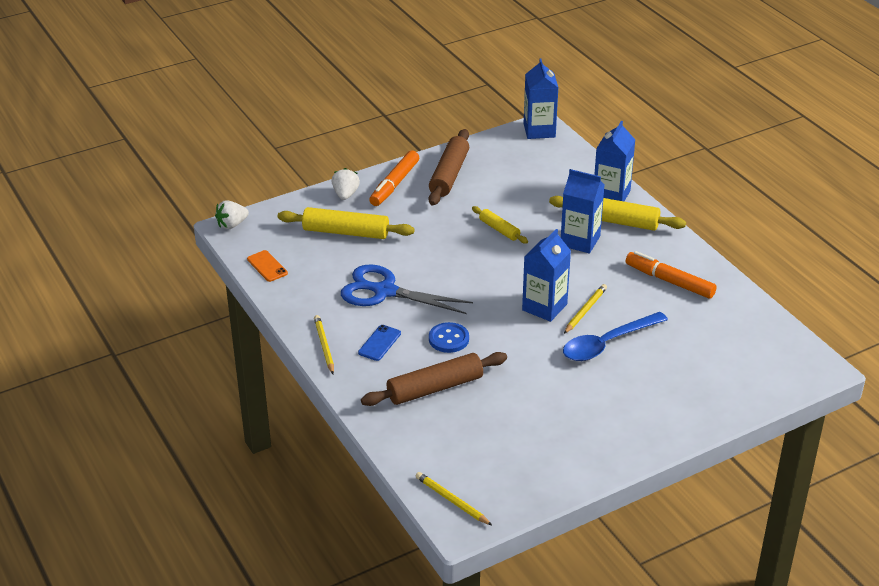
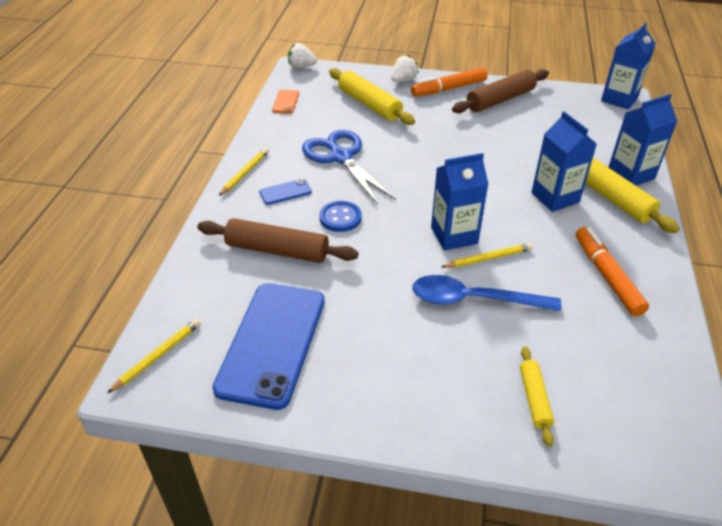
camera: 40 degrees right, 5 degrees up
yellow pencil [416,472,492,525] -> yellow pencil turned 45 degrees clockwise [107,319,200,393]
yellow rolling pin [472,206,528,244] -> yellow rolling pin moved to [520,346,554,447]
none -> blue phone [212,283,325,410]

